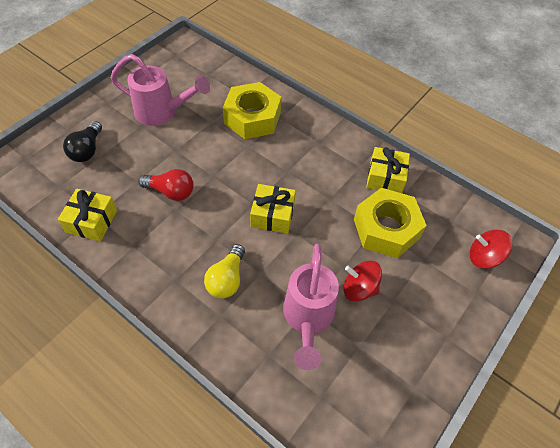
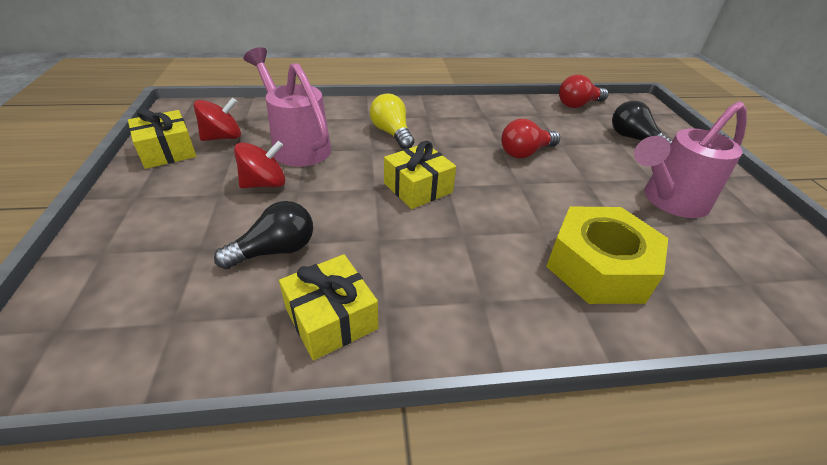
camera: 135 degrees right, 15 degrees down
yellow gift [58,189,117,241] -> yellow gift moved to [128,108,196,169]
yellow nut [354,188,427,258] -> black light bulb [214,201,313,269]
red spinning top [470,230,513,269] -> red spinning top moved to [194,98,241,141]
none -> red light bulb [559,74,609,108]

